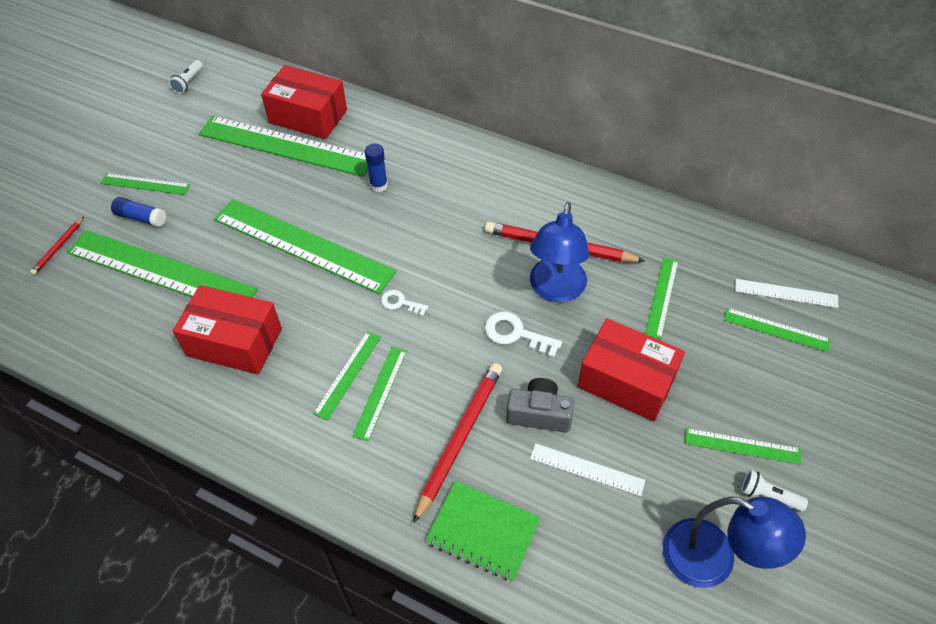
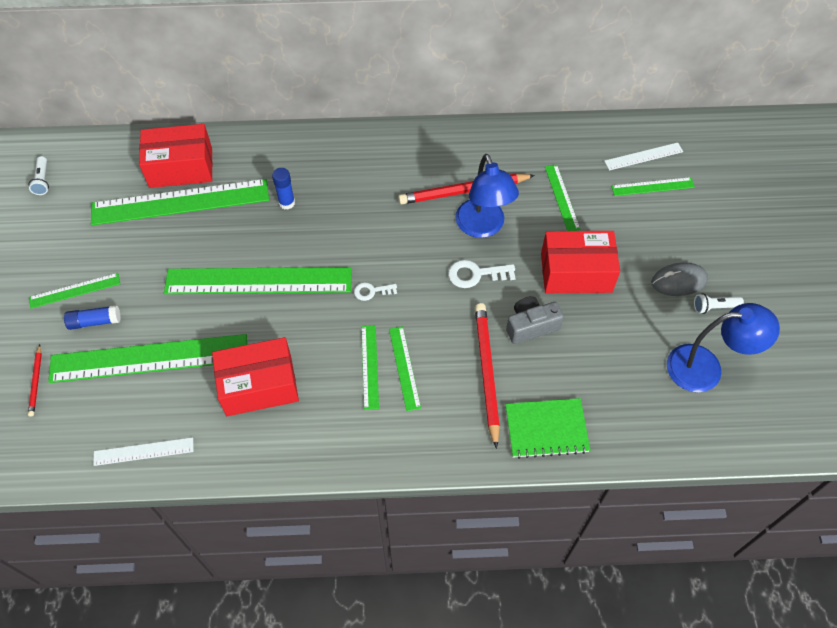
camera: 30 degrees left, 5 degrees up
white ruler [530,443,645,496] -> white ruler moved to [93,437,194,466]
green ruler [685,428,801,465] -> grey mouse [651,262,708,296]

